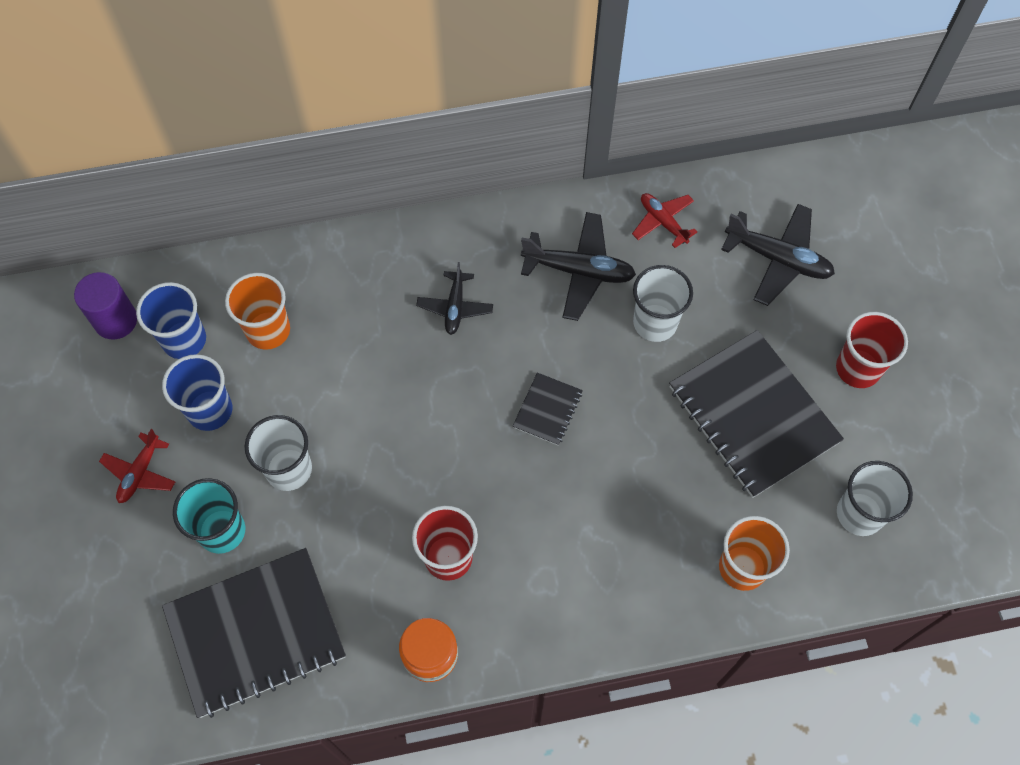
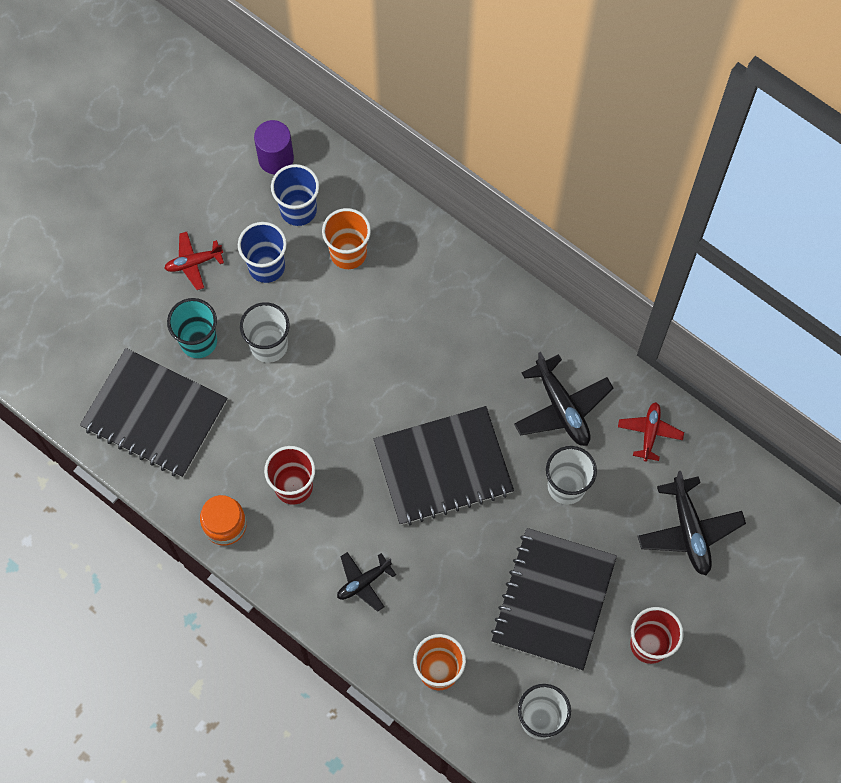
camera: 50 degrees right, 5 degrees up
black plane [416,262,493,335] -> black plane moved to [337,552,396,612]
black notebook [513,372,583,445] -> black notebook [374,406,514,525], size x2.22

